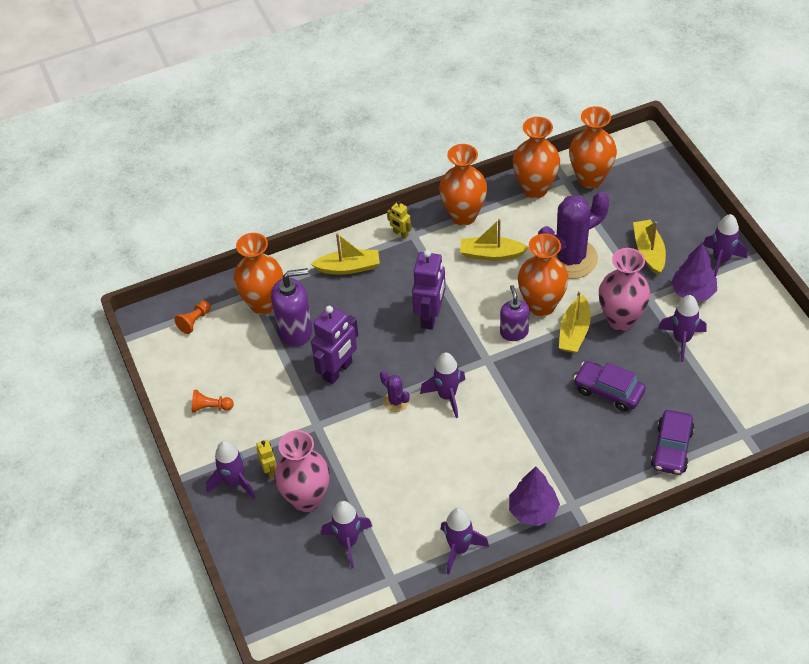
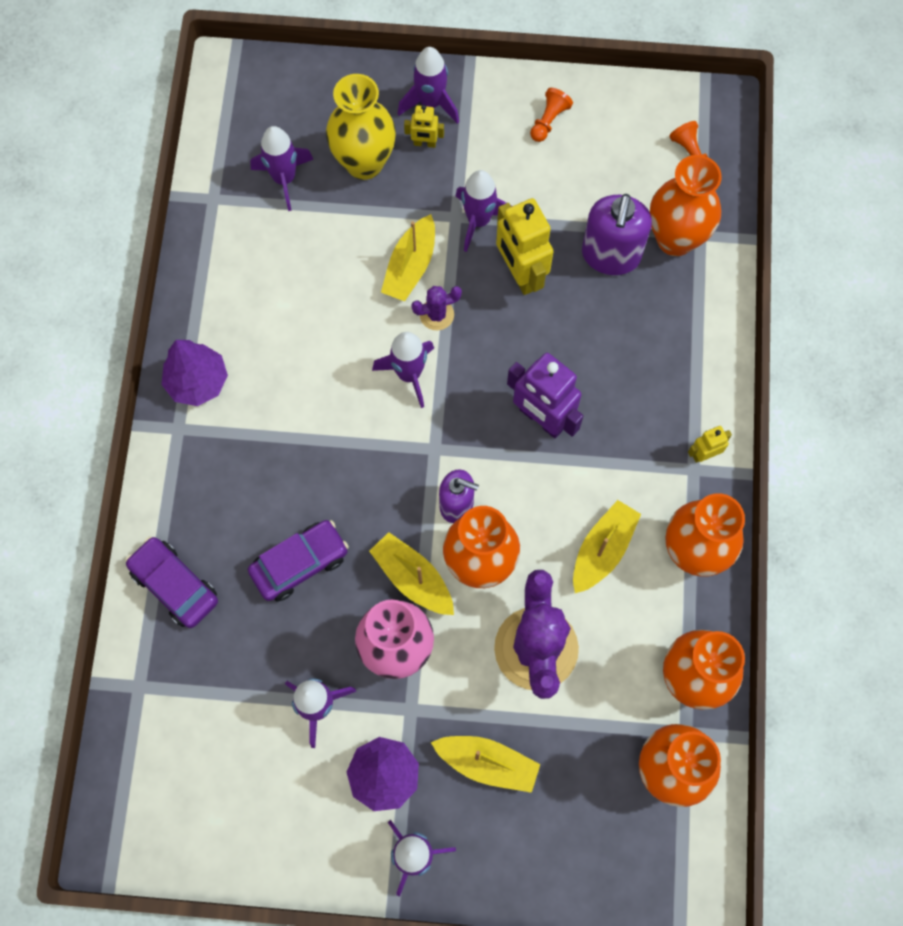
camera: 115 degrees right, 20 degrees up
pink vase [274,430,330,512] -> yellow vase [326,74,396,180]
yellow boat [311,233,380,275] -> yellow boat moved to [381,214,435,301]
purple robot [311,305,358,384] -> yellow robot [496,198,554,295]
purple rocket [441,508,489,574] -> purple rocket moved to [456,170,512,252]

